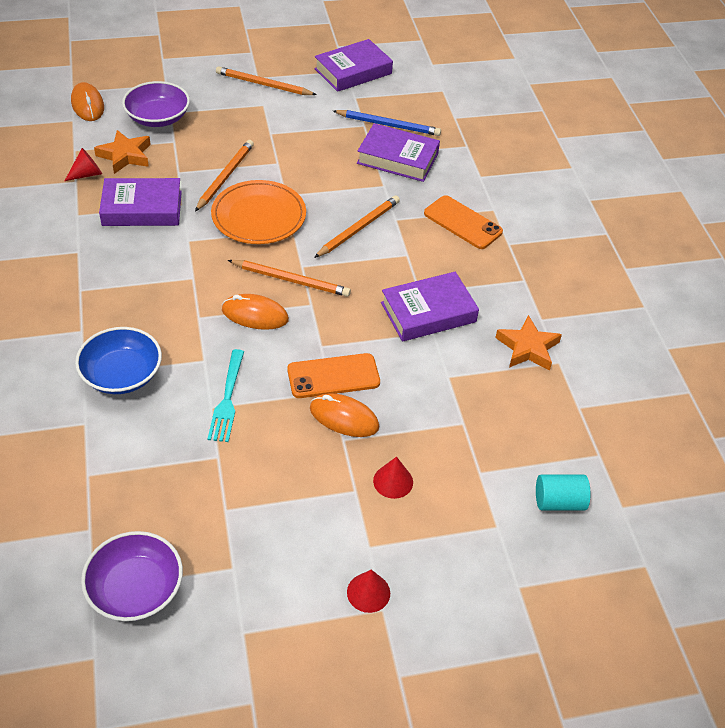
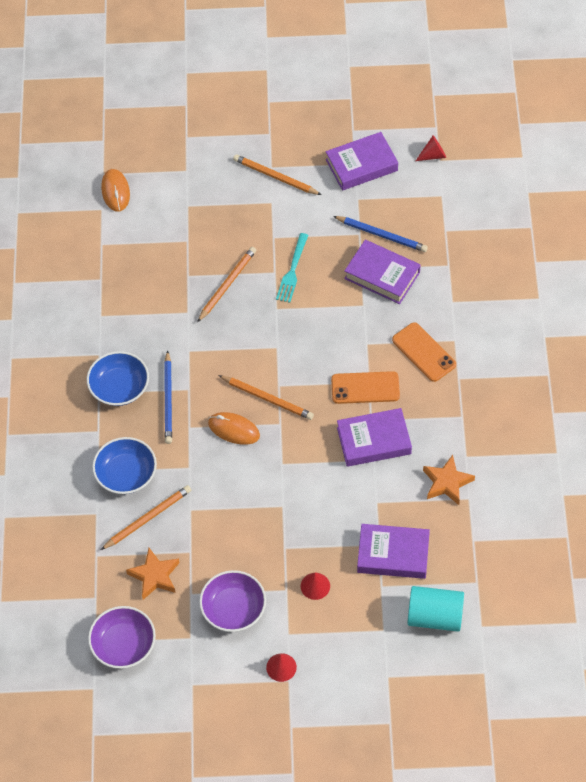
camera: 15 degrees right, 10 degrees up
red cone [65,148,102,181] -> red cone moved to [416,136,446,161]
orange star [94,130,151,174] -> orange star moved to [126,548,180,600]
purple book [99,178,182,226] -> purple book moved to [357,524,430,579]
purple bowl [122,81,190,127] -> purple bowl moved to [199,570,266,632]
turquoise fork [208,349,244,442] -> turquoise fork moved to [276,233,308,303]
orange plate [211,180,306,244] -> none
orange phone [287,353,380,398] -> orange phone moved to [331,371,400,404]
orange mouse [310,393,379,437] -> none
orange pencil [314,195,400,258] -> orange pencil moved to [101,485,191,550]
turquoise cylinder [536,475,590,510] -> turquoise cylinder [407,586,464,632], size x1.52
none -> blue bowl [87,351,149,406]
none -> blue pencil [164,351,172,444]

